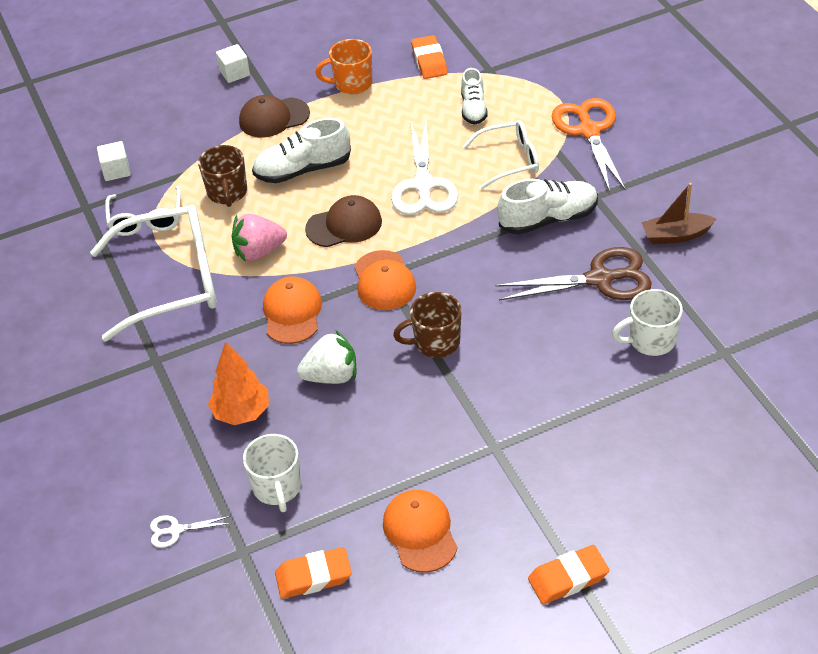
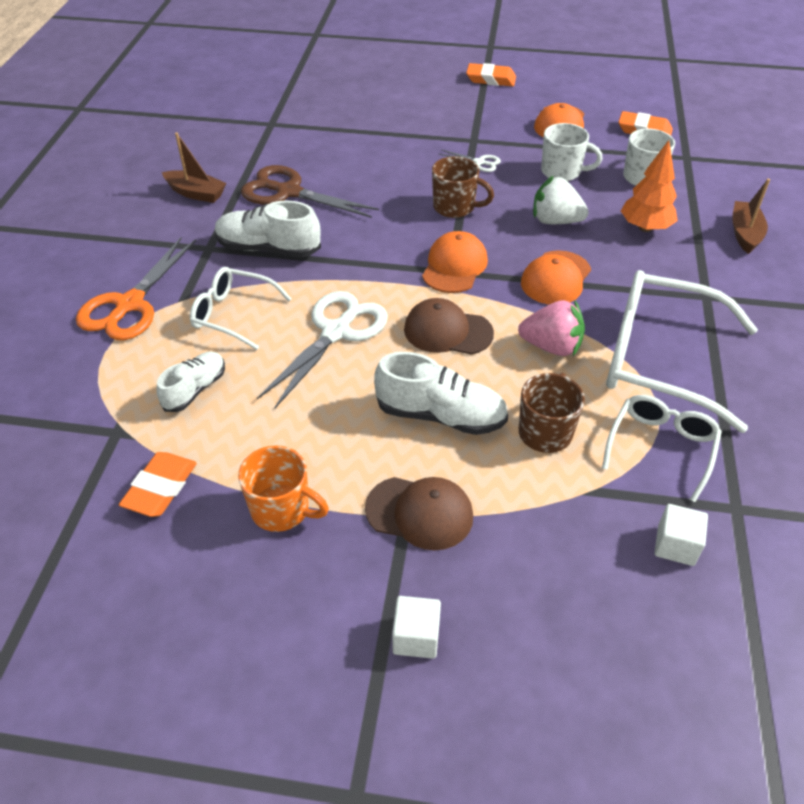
camera: 150 degrees left, 0 degrees up
white scissors [150,515,231,548] -> white scissors moved to [439,150,501,172]
white mug [612,289,683,356] -> white mug moved to [541,123,603,181]
none -> brown boat [732,179,770,254]

